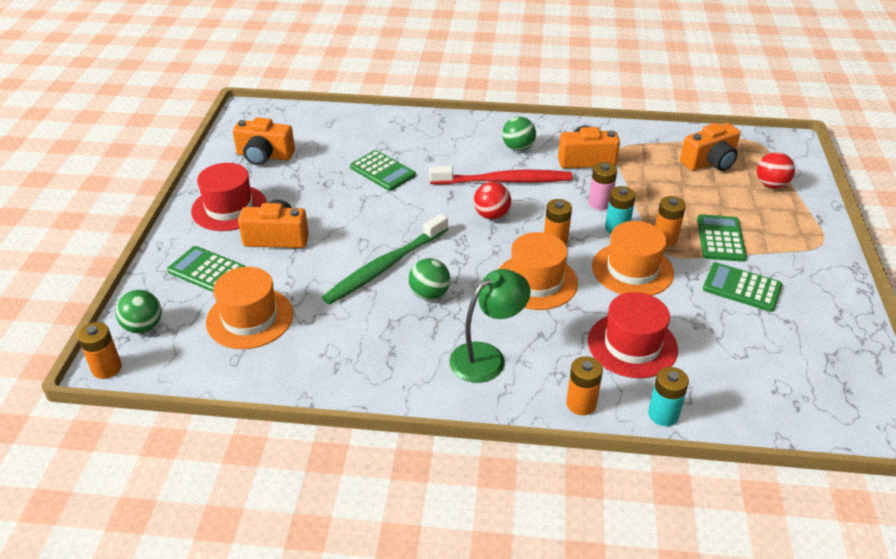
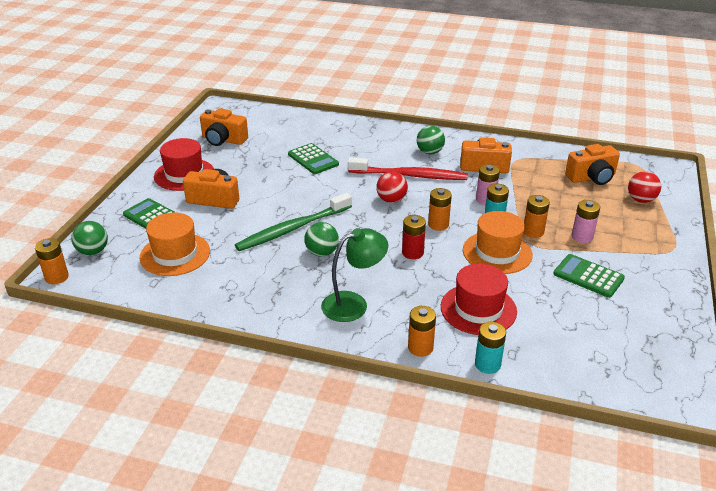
camera: 10 degrees right, 5 degrees down
orange hat [499,232,578,310] -> red battery [402,215,426,259]
green calculator [697,214,747,262] -> pink battery [572,200,600,243]

